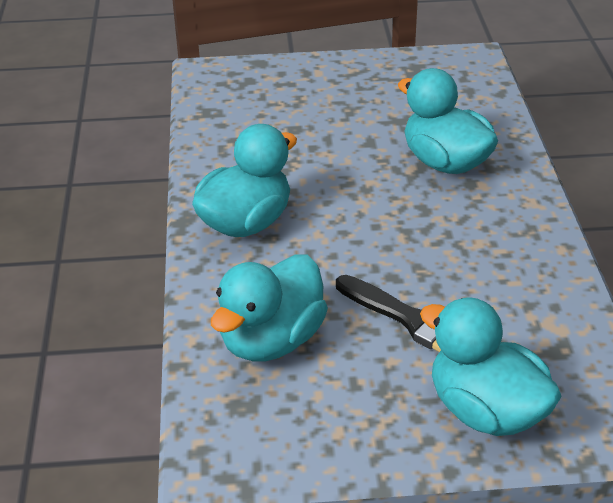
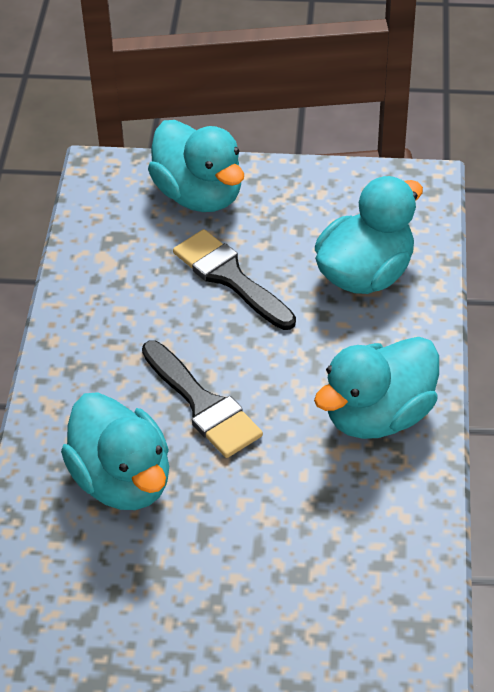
camera: 170 degrees left, 10 degrees up
none -> black brush [142,341,263,458]

